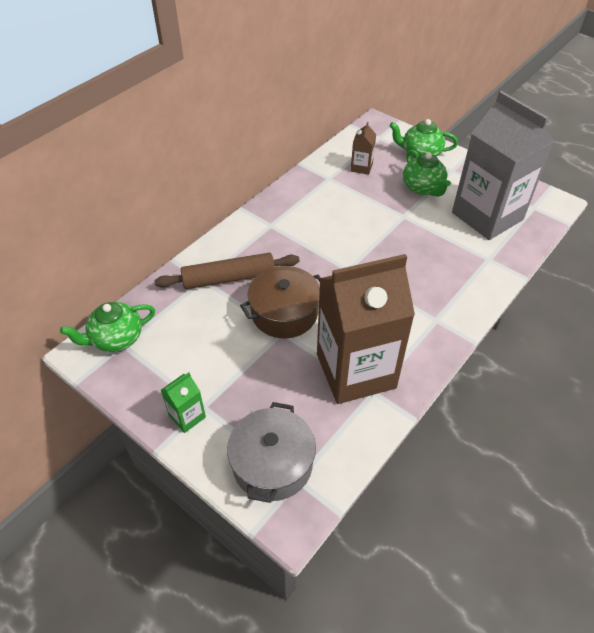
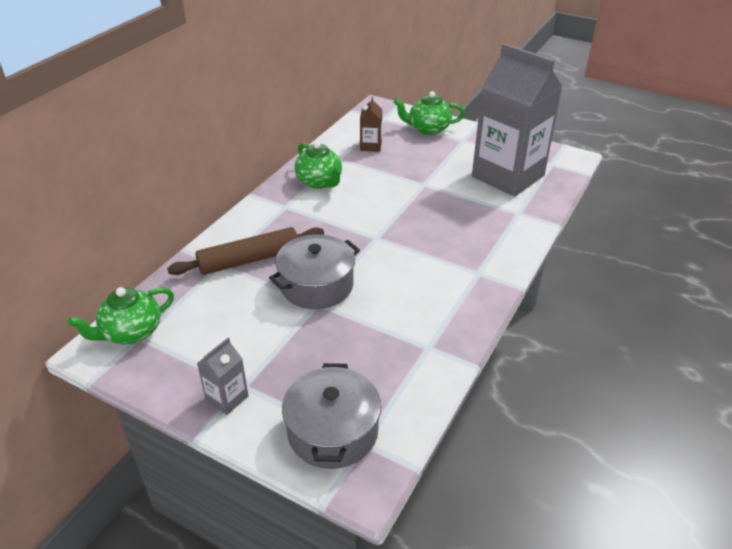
camera: 10 degrees left, 10 degrees down
green carton [161,372,206,433] -> grey carton [197,338,249,415]
brown pot [240,266,321,338] -> grey pot [269,234,360,309]
brown carton [317,254,415,404] -> none
green teapot [403,150,451,197] -> green teapot moved to [295,141,342,189]

